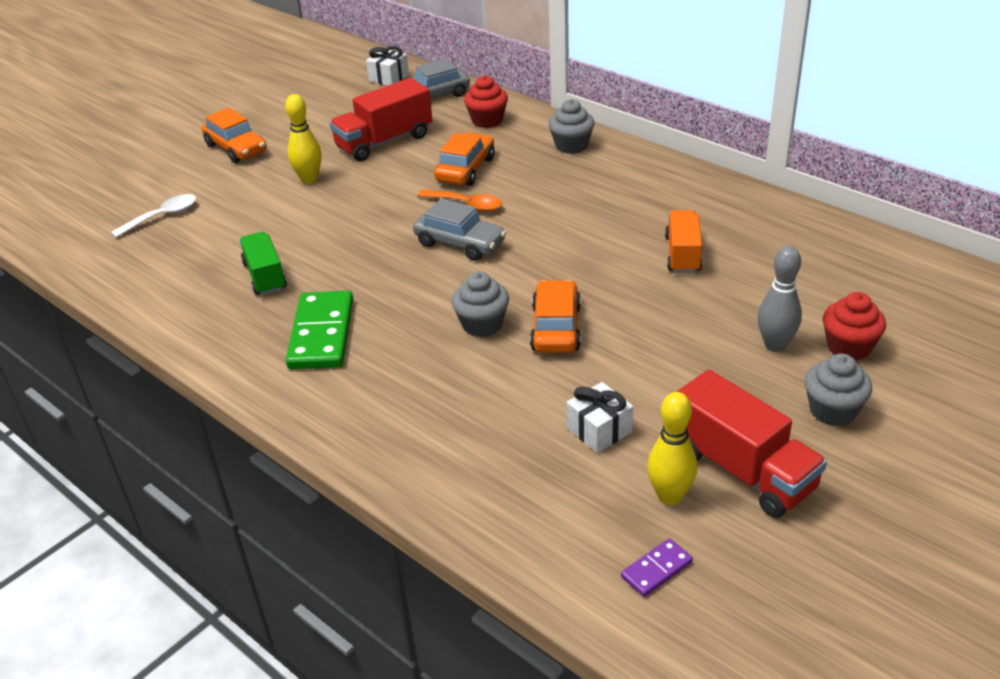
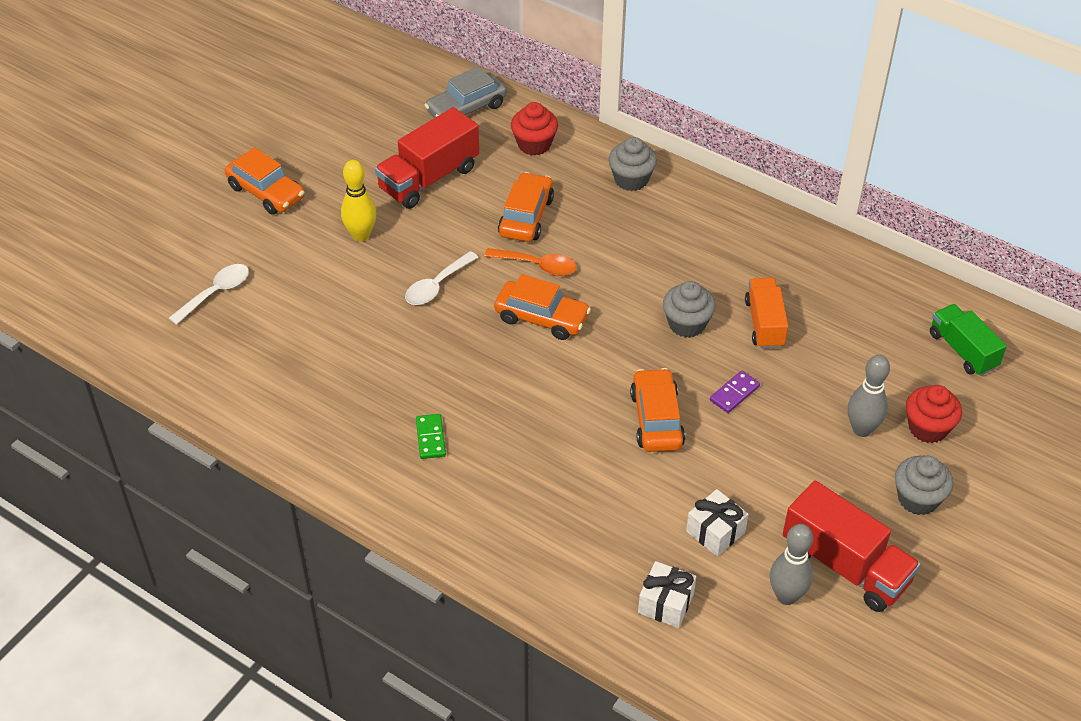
camera: 10 degrees left, 10 degrees up
green truck [239,232,287,295] -> green truck moved to [930,304,1007,376]
green domino [286,291,353,370] -> green domino [416,414,446,459], size x0.48
white gift [366,46,409,86] -> white gift moved to [638,561,696,628]
grey car [413,198,506,261] -> orange car [494,274,591,340]
grey cupcake [451,272,509,337] -> grey cupcake moved to [663,281,716,338]
purple domino [621,538,693,597] -> purple domino moved to [710,370,760,413]
yellow bowling pin [647,392,697,505] -> grey bowling pin [770,524,813,605]
none -> white spoon [405,251,478,305]

